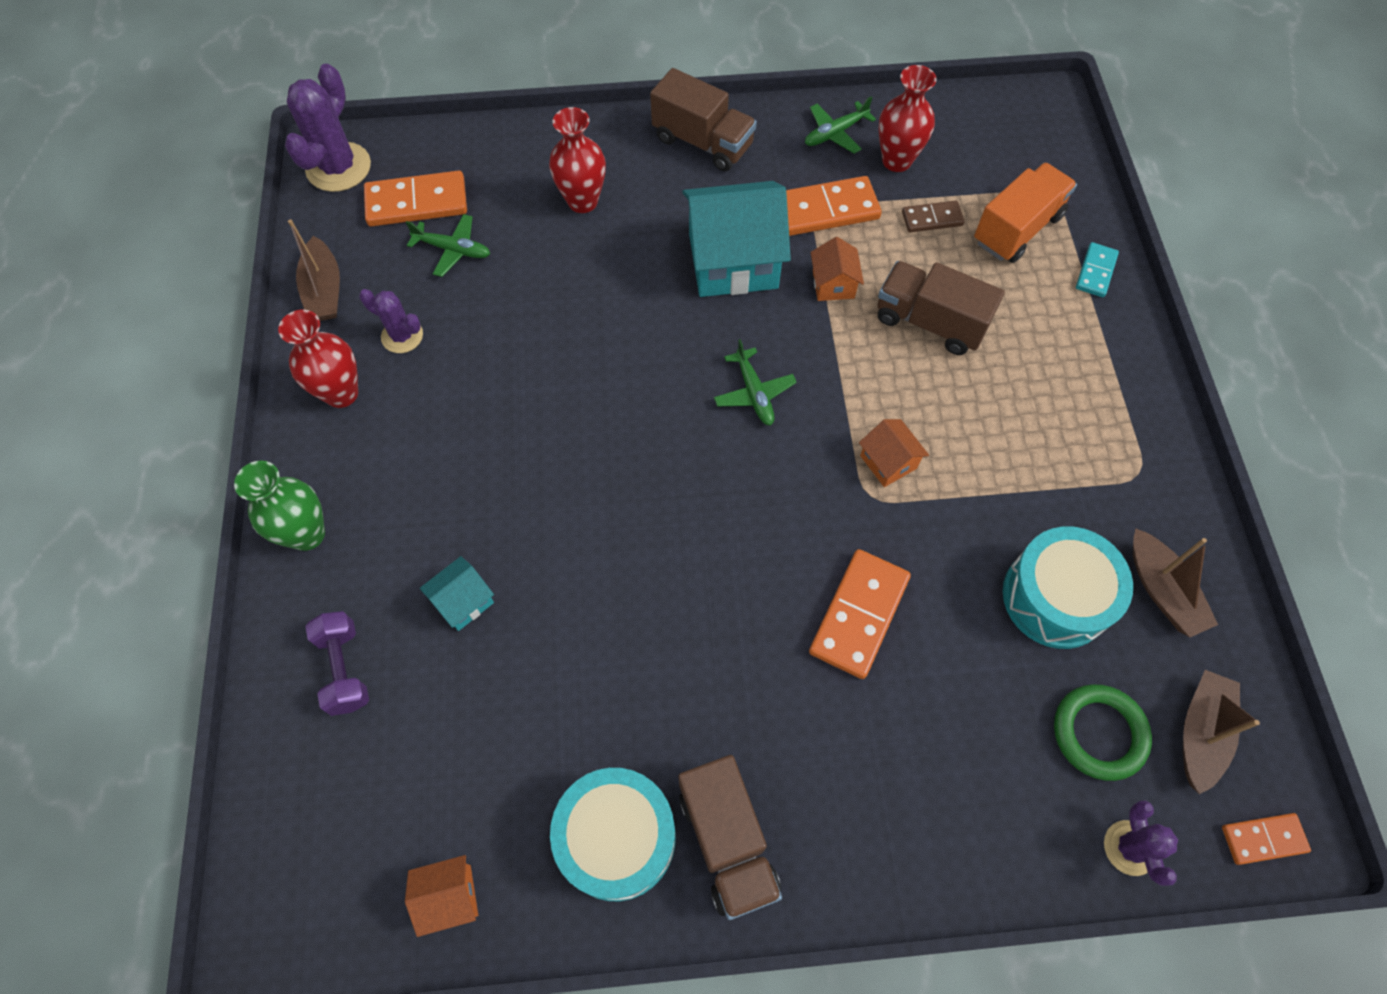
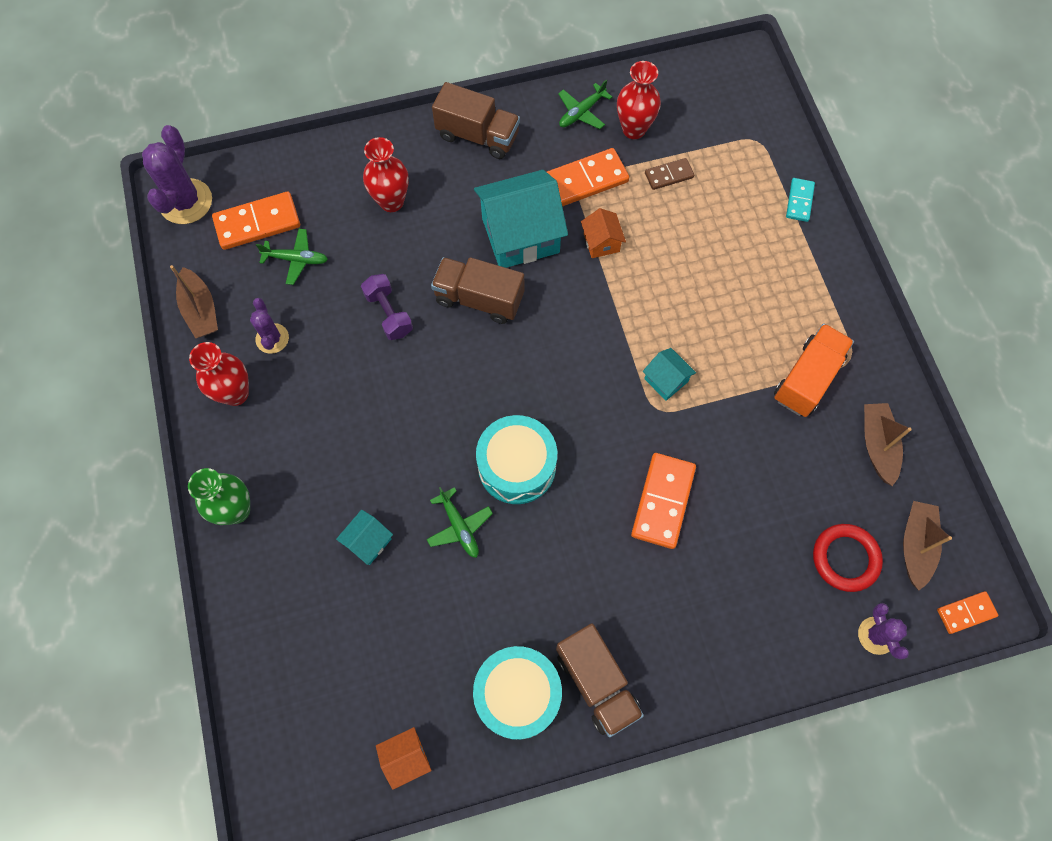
camera: 10 degrees left, 5 degrees up
purple dumbbell [305,611,369,716] -> purple dumbbell moved to [361,274,413,340]
purple cactus [359,289,423,353] -> purple cactus turned 60 degrees clockwise [250,298,289,354]
green plane [714,339,797,425] -> green plane moved to [426,487,493,558]
orange house [859,419,929,487] -> turquoise house [643,348,696,401]
brown truck [877,261,1005,355] -> brown truck moved to [431,257,524,324]
orange truck [974,162,1077,263] -> orange truck moved to [774,323,854,417]
turquoise drum [1003,526,1133,649] -> turquoise drum moved to [476,415,557,504]
green ring [1054,684,1152,781] -> red ring [813,524,883,592]
brown boat [1133,528,1218,637] -> brown boat turned 150 degrees counterclockwise [864,403,912,486]

